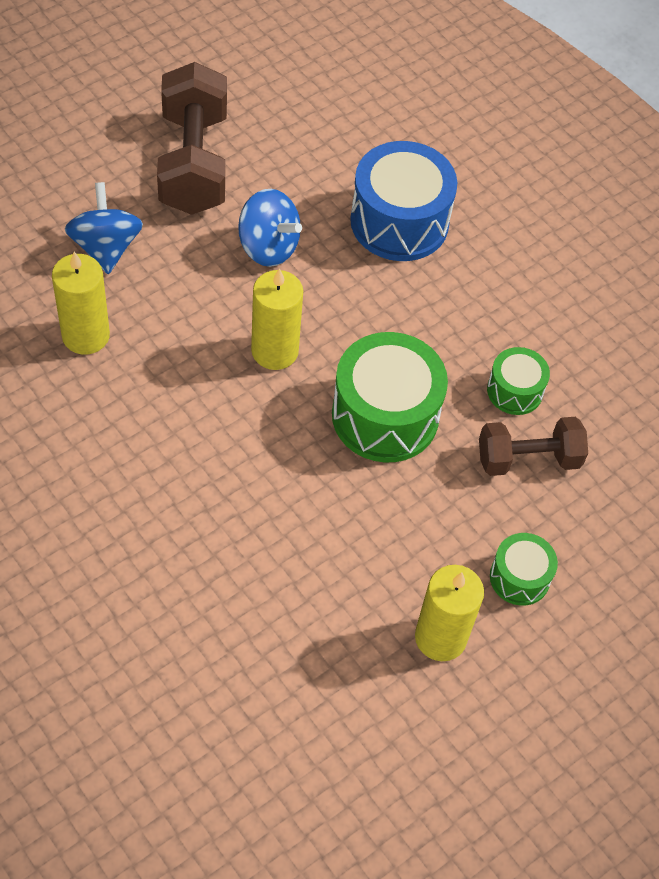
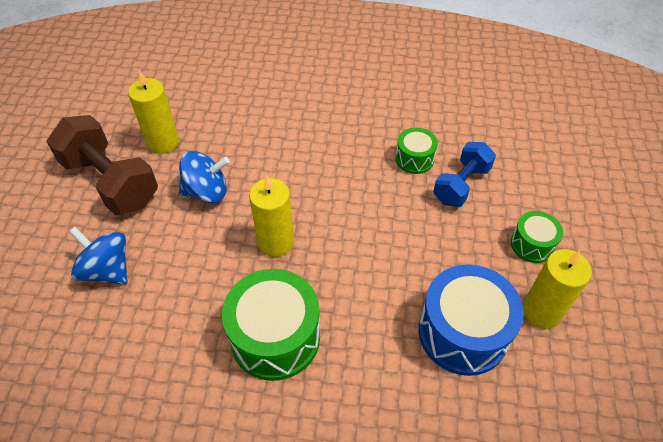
camera: 40 degrees left, 5 degrees down
yellow candle [52,252,110,354] -> yellow candle moved to [128,70,179,154]
green drum [332,332,448,462] -> green drum moved to [222,269,320,381]
blue drum [350,141,457,261] -> blue drum moved to [419,264,524,376]
brown dumbbell [479,417,588,476] -> blue dumbbell [433,142,496,207]

